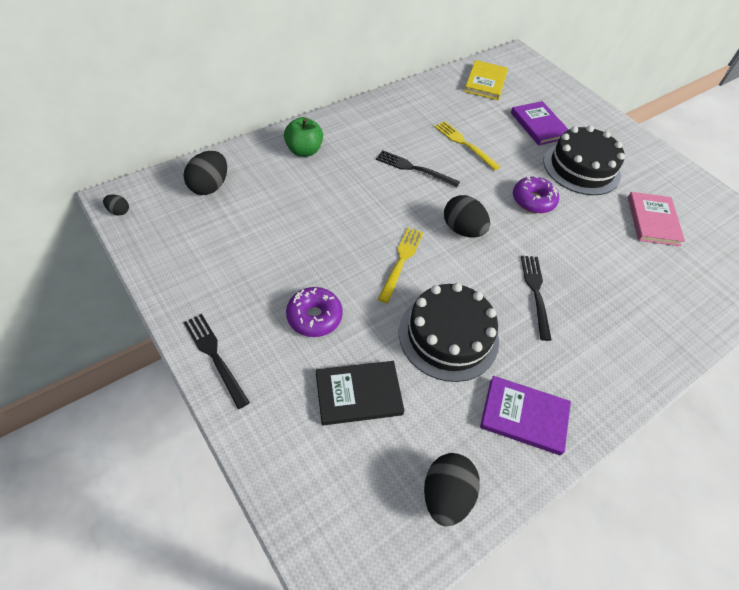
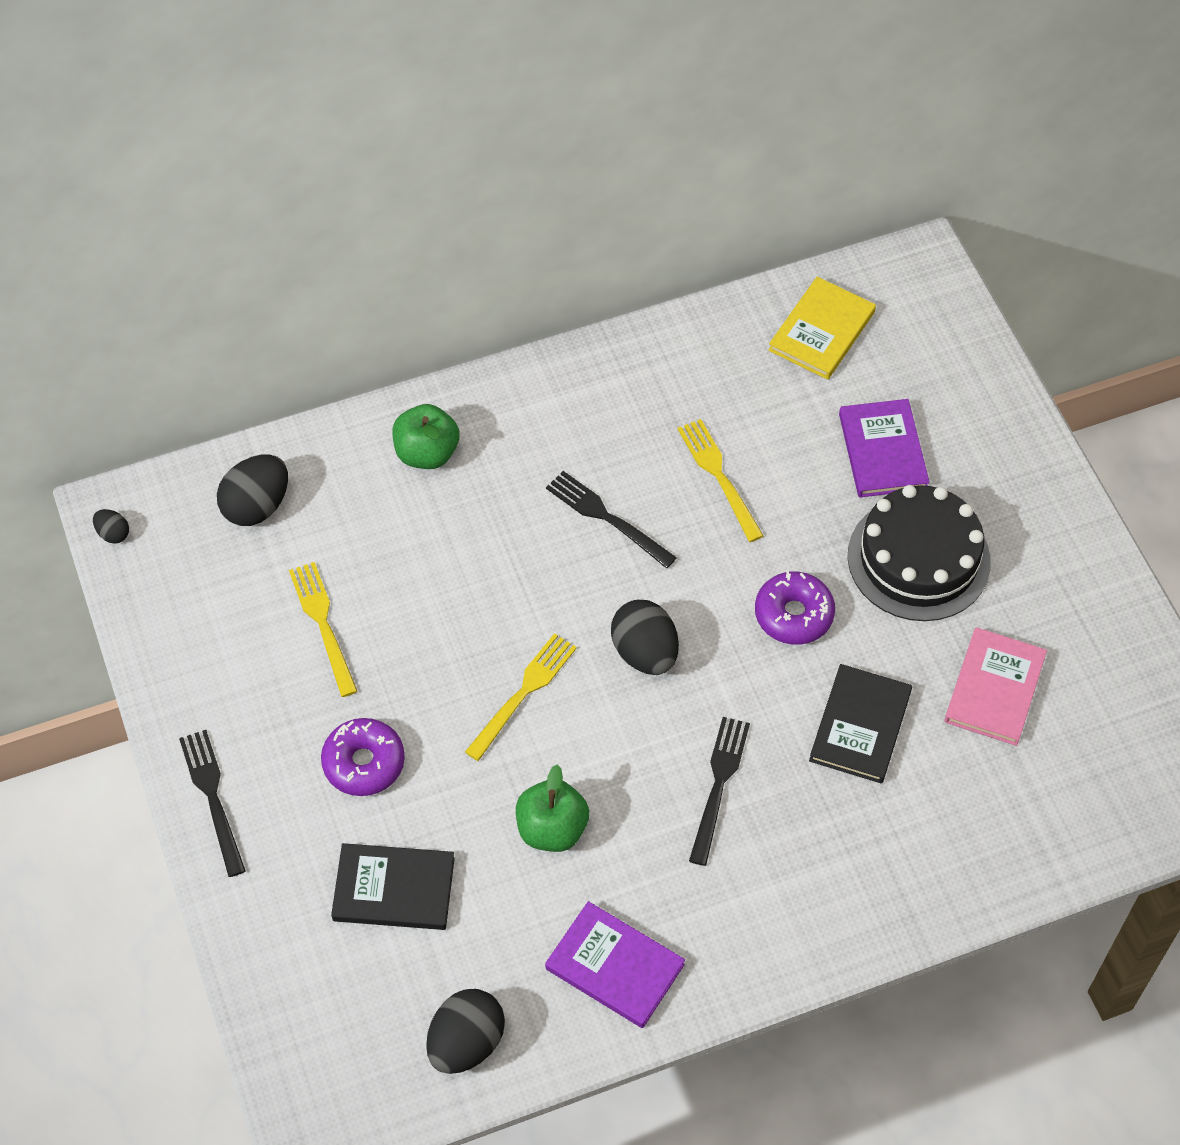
camera: 20 degrees right, 5 degrees up
black cake [399,283,499,382] -> green apple [516,765,589,852]
none -> yellow fork [289,562,358,697]
none -> black book [809,664,912,784]

